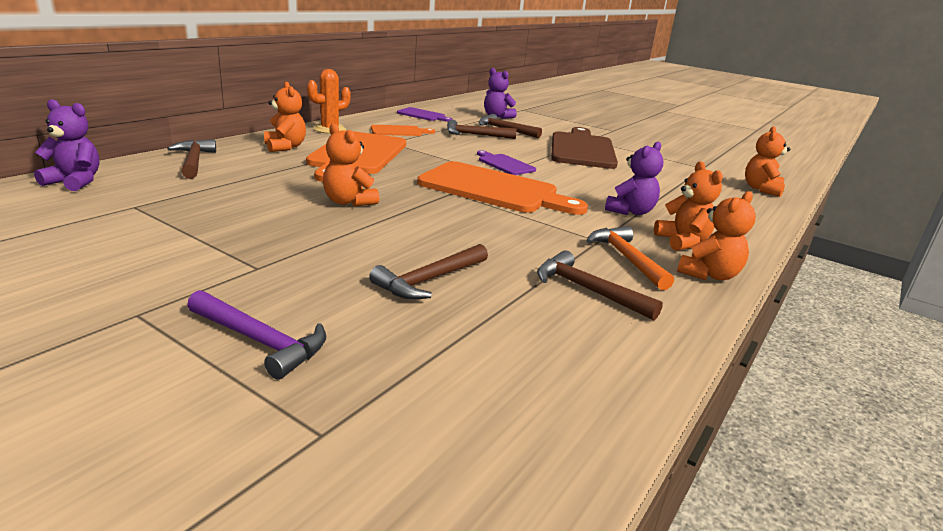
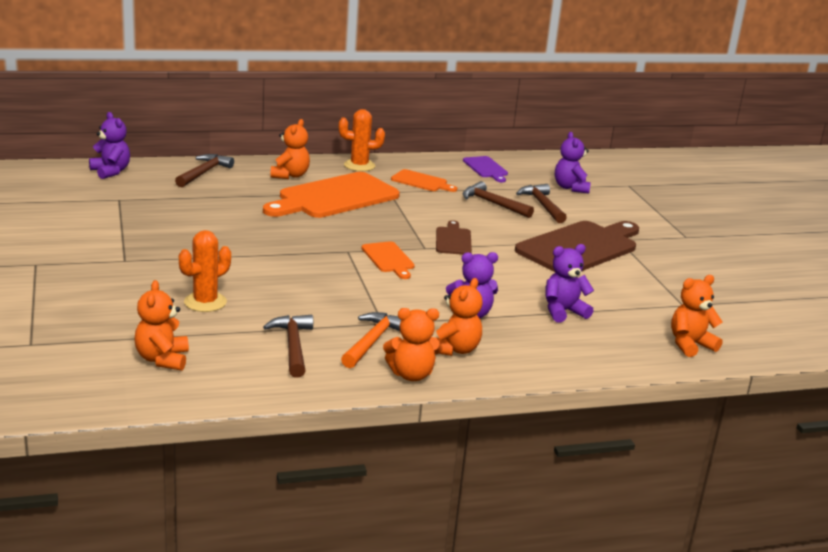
camera: 40 degrees right, 0 degrees up
purple hammer [187,290,326,380] -> none
orange teddy bear [323,123,379,207] -> orange teddy bear moved to [135,280,189,371]
brown hammer [369,244,488,300] -> orange cactus [179,230,231,312]
orange cutting board [417,161,588,215] -> orange cutting board [361,241,415,279], size x0.49
purple cutting board [477,150,536,175] -> brown cutting board [436,220,472,255]
none -> purple teddy bear [545,244,594,322]

